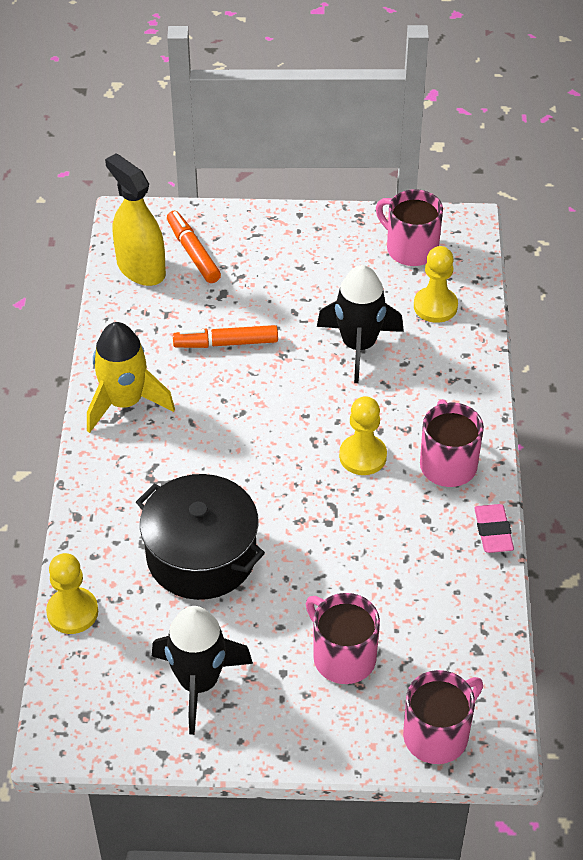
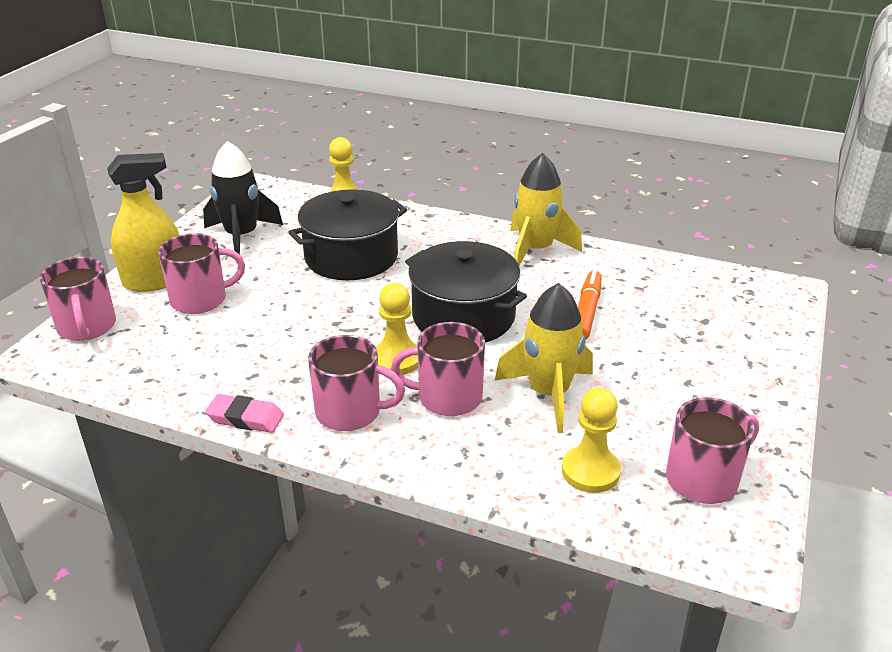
camera: 110 degrees right, 15 degrees down
yellow spray bottle [105,154,166,286] -> yellow spray bottle moved to [107,153,179,292]
orange marker [167,211,221,283] -> none
black rocket [317,265,404,383] -> yellow rocket [495,283,593,433]
none -> pink mug [391,322,485,416]
none -> black pot [405,241,527,343]

